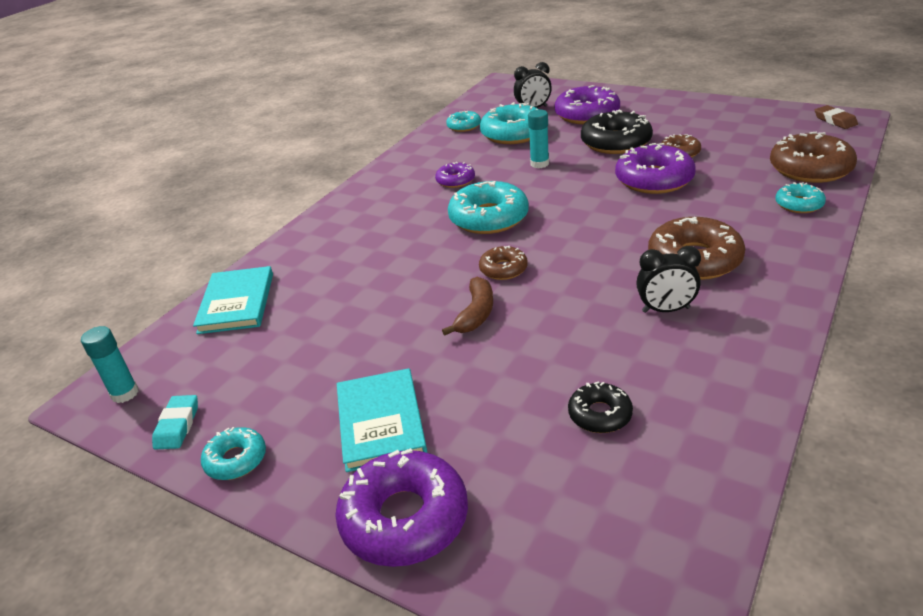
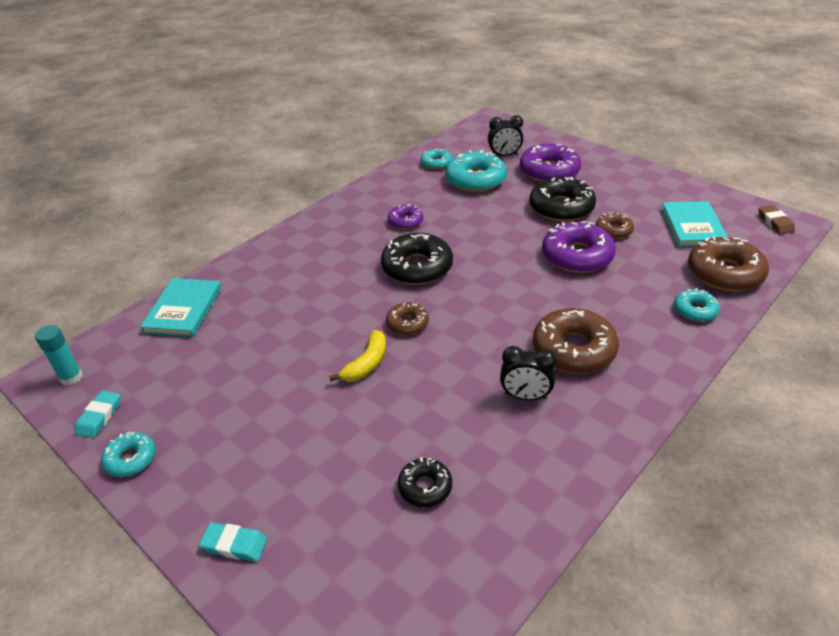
camera: 10 degrees right, 5 degrees up
purple donut [335,448,468,567] -> turquoise eraser [199,523,267,561]
turquoise book [337,368,427,472] -> turquoise book moved to [661,201,728,247]
brown banana [442,277,493,335] -> yellow banana [329,330,386,382]
turquoise donut [448,181,529,234] -> black donut [381,233,453,285]
turquoise glue stick [528,110,549,168] -> none

